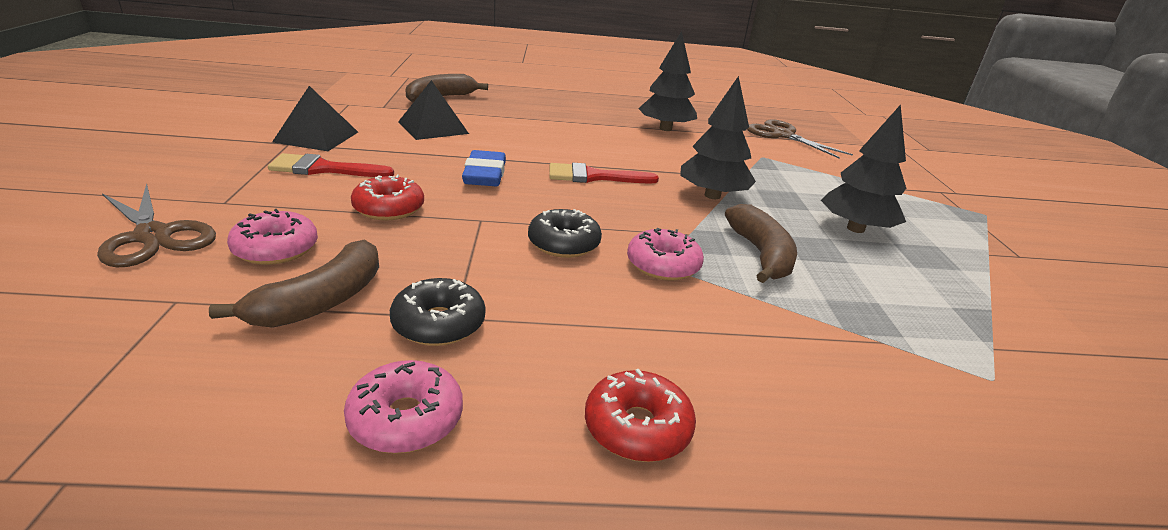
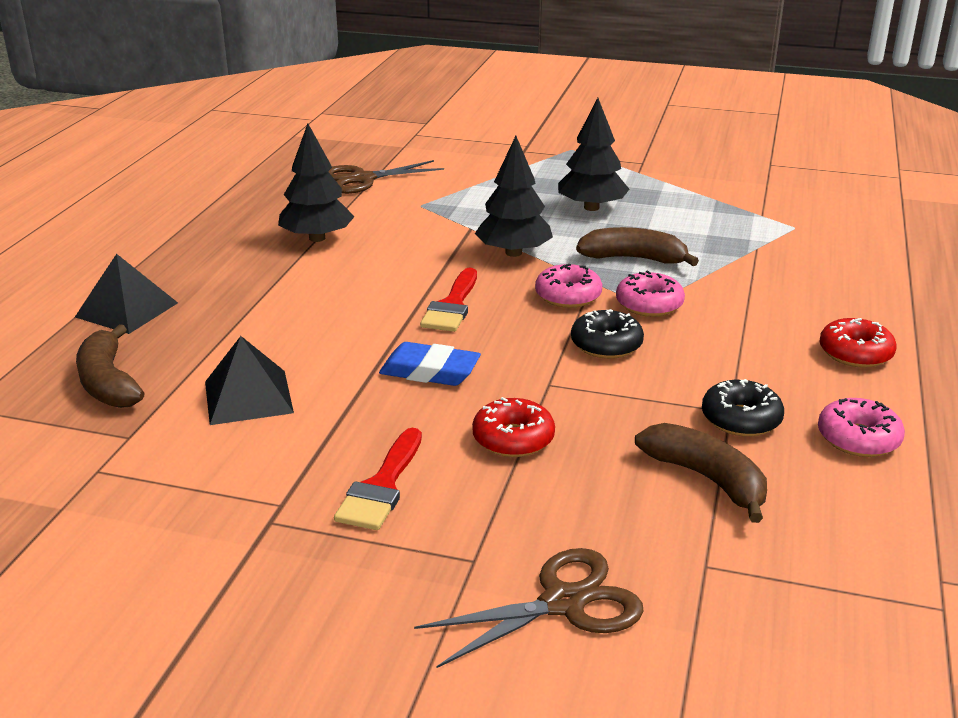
camera: 70 degrees left, 0 degrees up
pink donut [227,209,318,265] -> pink donut moved to [535,264,602,308]
black pyramid [272,86,358,151] -> black pyramid moved to [75,254,178,334]

